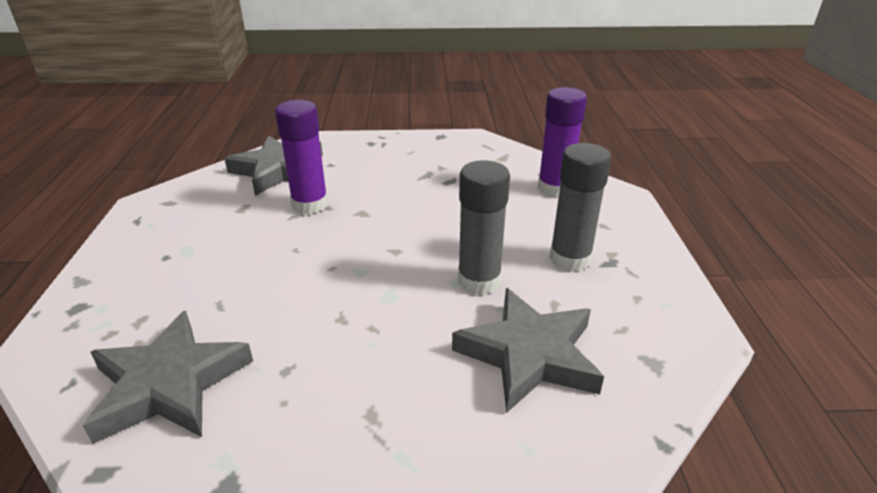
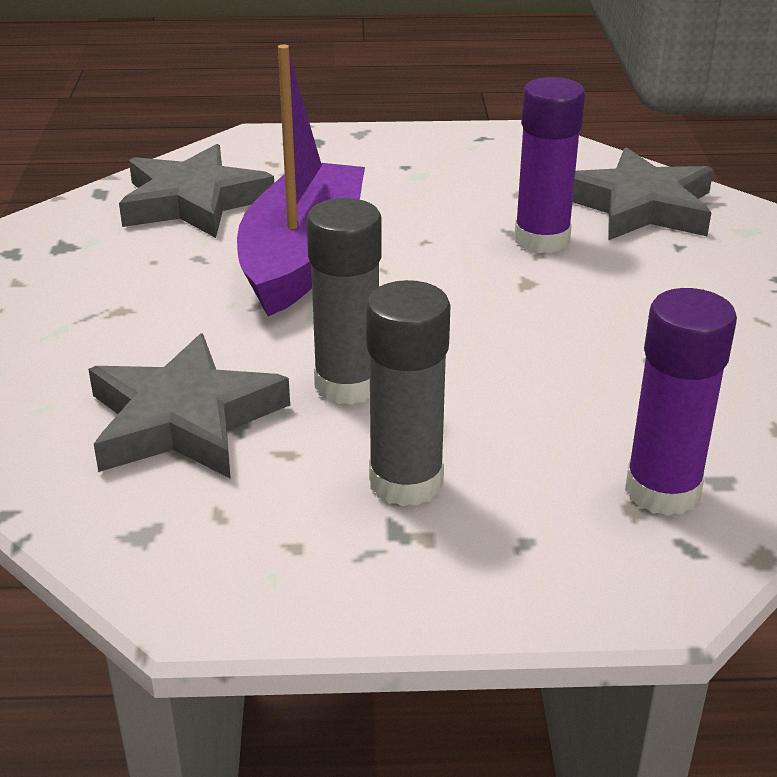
camera: 90 degrees right, 0 degrees up
none -> purple boat [237,44,365,316]

